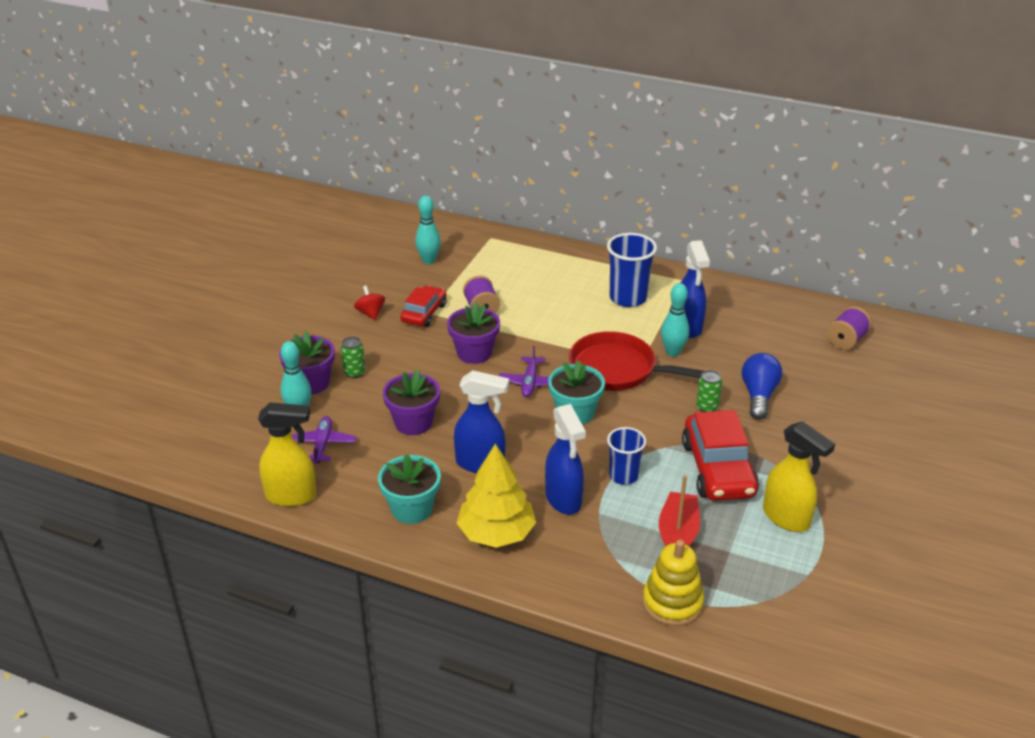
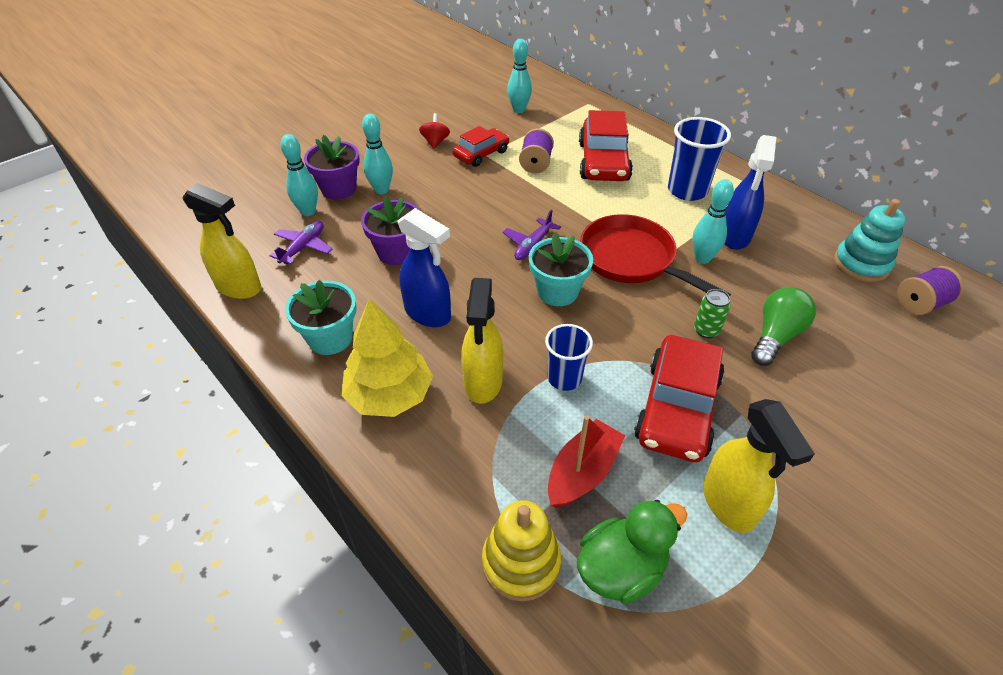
camera: 25 degrees right, 10 degrees up
green can [341,337,365,378] -> turquoise bowling pin [362,114,393,194]
purple flower pot [447,302,500,364] -> none
blue spray bottle [545,404,586,515] -> yellow spray bottle [461,278,503,404]
blue light bulb [742,353,782,420] -> green light bulb [751,287,816,366]
none -> green duck [577,500,687,604]
none -> red car [579,110,633,181]
none -> turquoise stacking toy [834,199,906,282]

